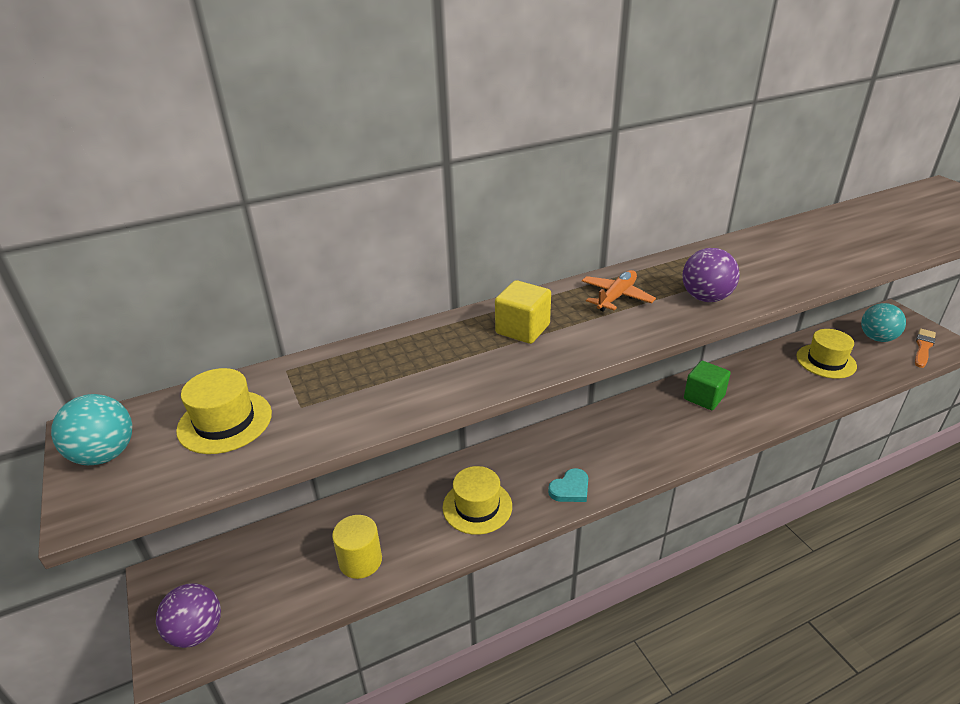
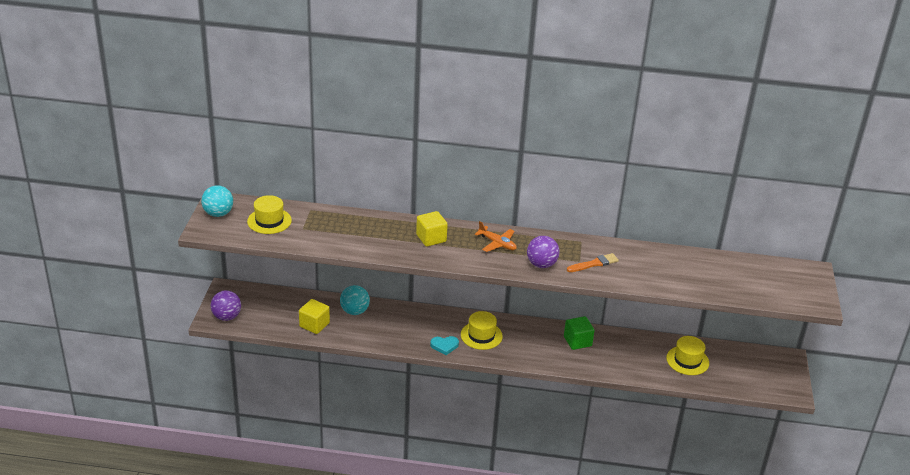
camera: 30 degrees right, 0 degrees up
yellow cylinder [332,515,382,579] -> yellow cube [299,299,330,334]
yellow hat [443,466,512,535] -> yellow hat moved to [461,311,503,350]
orange plane [582,270,656,312] -> orange plane turned 60 degrees clockwise [475,221,517,252]
turquoise ball [861,303,906,342] -> turquoise ball moved to [340,285,370,315]
orange brush [915,328,936,368] -> orange brush moved to [567,253,619,272]

